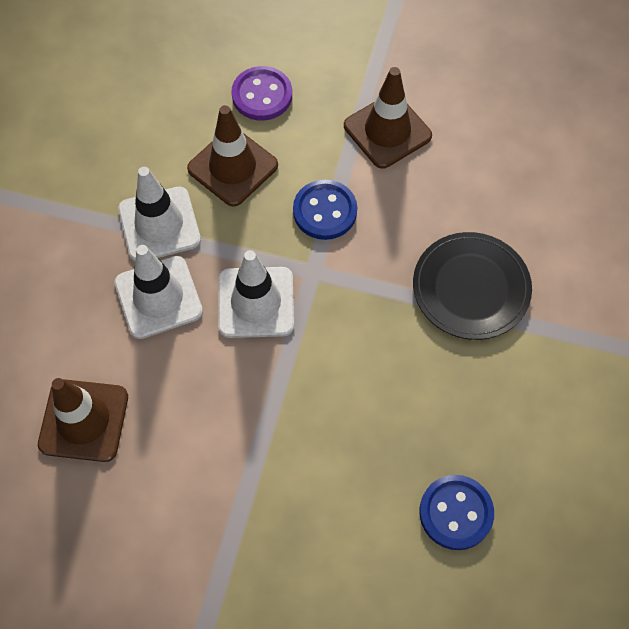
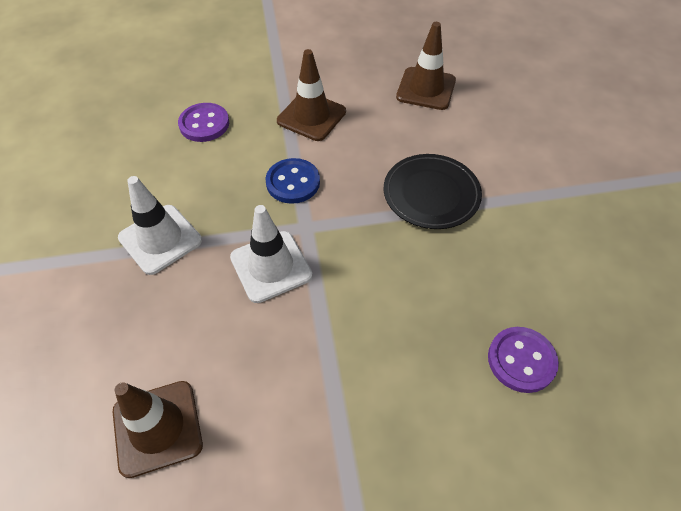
camera: 25 degrees left, 10 degrees down
white traffic cone [114,245,203,339] -> none
brown traffic cone [187,105,278,207] -> brown traffic cone moved to [396,22,456,110]
blue button [419,475,494,550] -> purple button [488,327,559,393]

